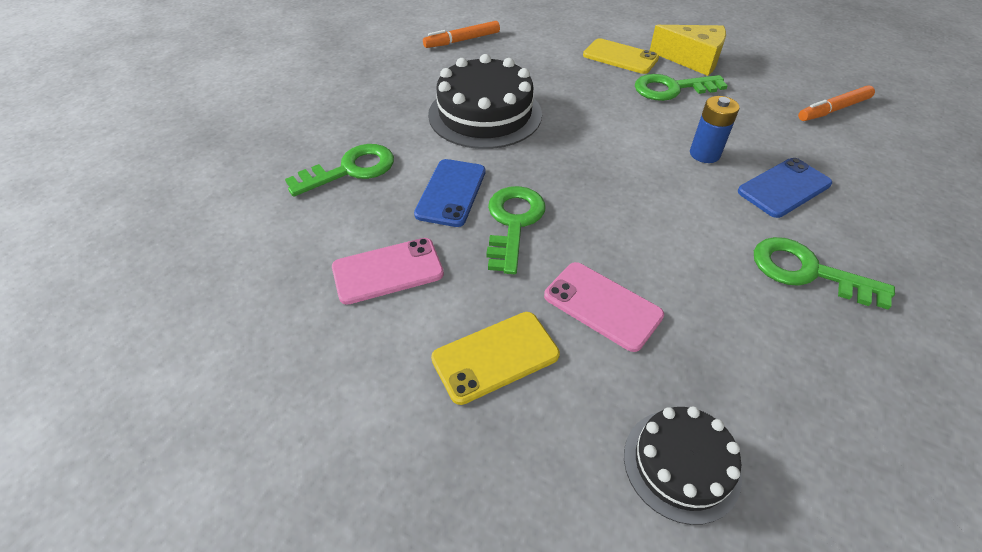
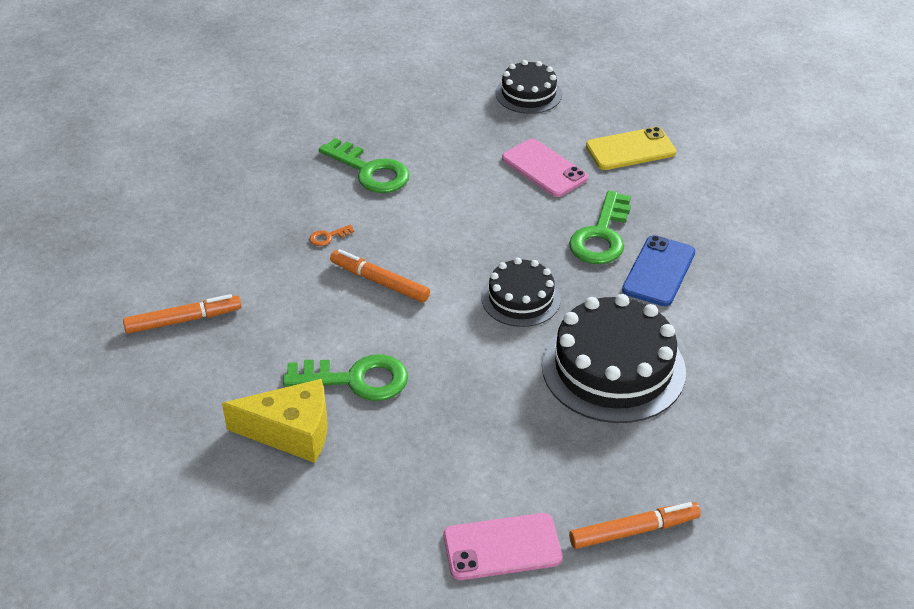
camera: 170 degrees left, 5 degrees down
green key [285,144,394,197] -> none
pink phone [332,238,444,305] -> pink phone moved to [444,513,562,580]
yellow phone [583,38,659,74] -> none
yellow cheese [650,25,726,76] -> yellow cheese turned 150 degrees clockwise [222,379,327,463]
blue battery [690,96,740,163] -> orange marker [330,249,430,303]
blue phone [738,158,832,218] -> orange key [310,225,354,246]
none -> black cake [482,258,561,327]

